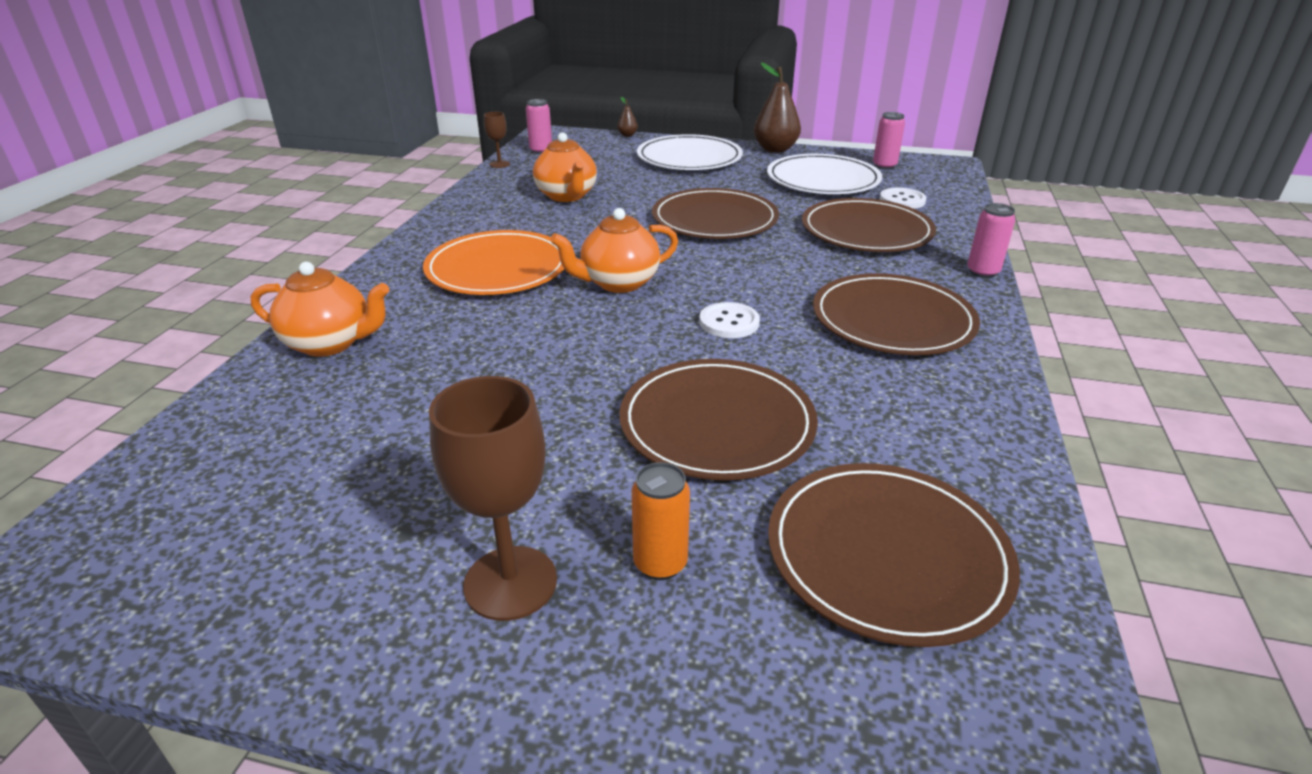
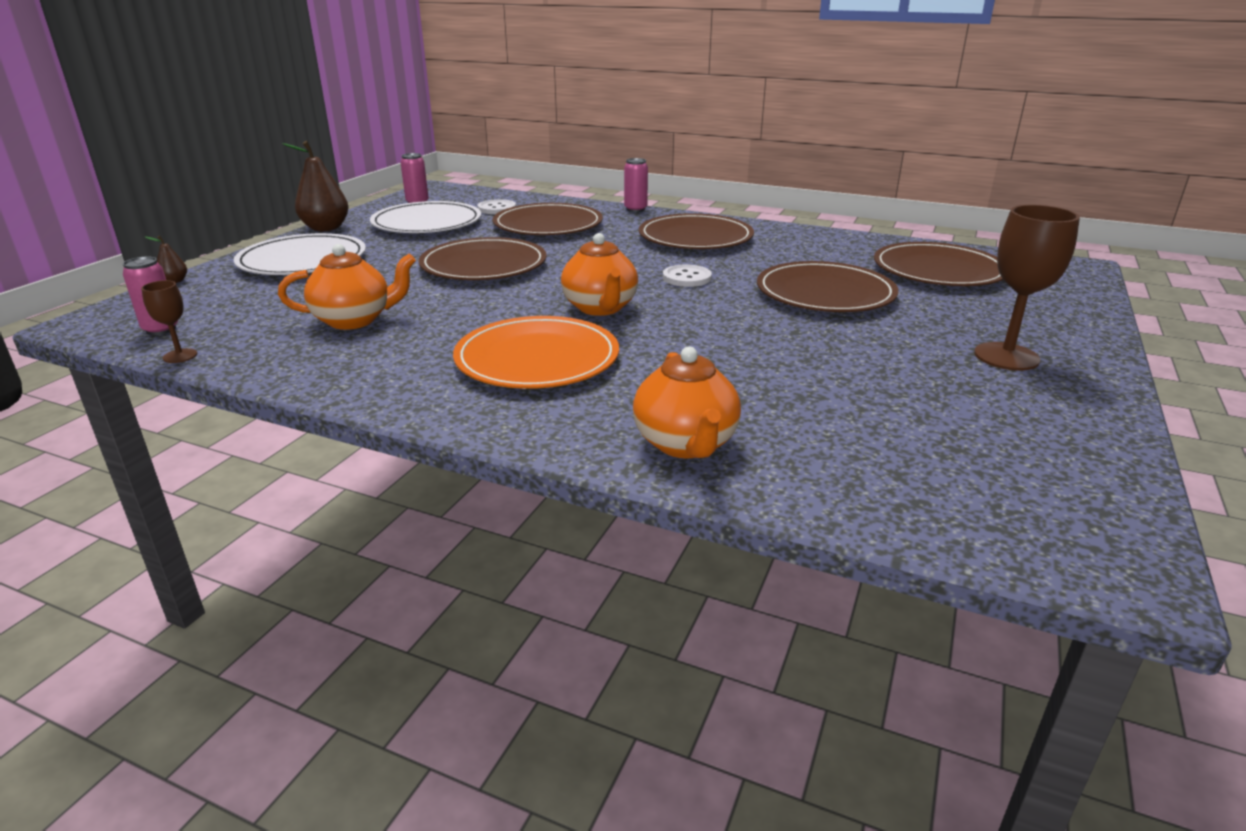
camera: 80 degrees left, 5 degrees down
orange teapot [251,262,389,357] -> orange teapot turned 150 degrees clockwise [633,346,741,458]
orange can [631,462,690,580] -> none

